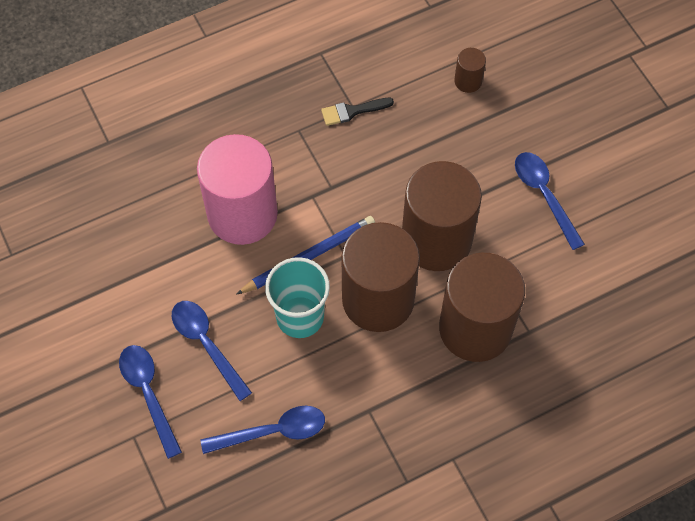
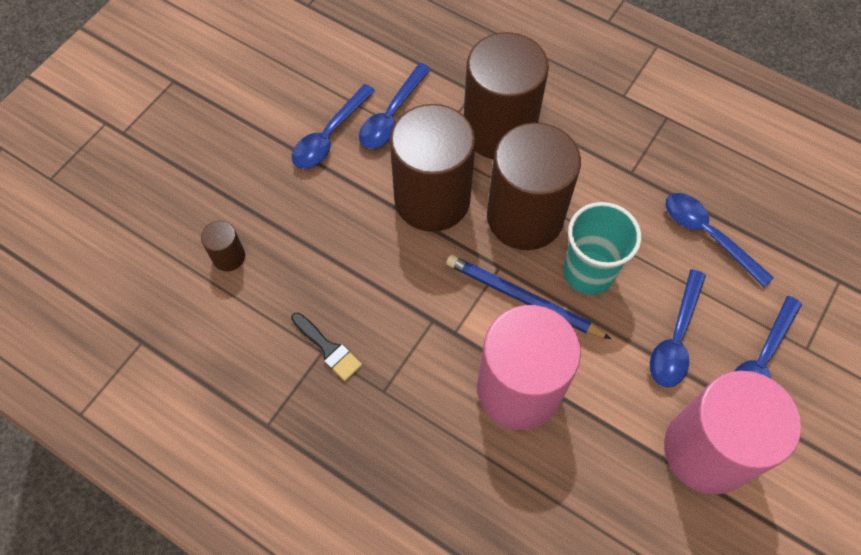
camera: 120 degrees left, 0 degrees up
none -> blue spoon [359,63,431,149]
none -> pink cylinder [664,371,801,495]

